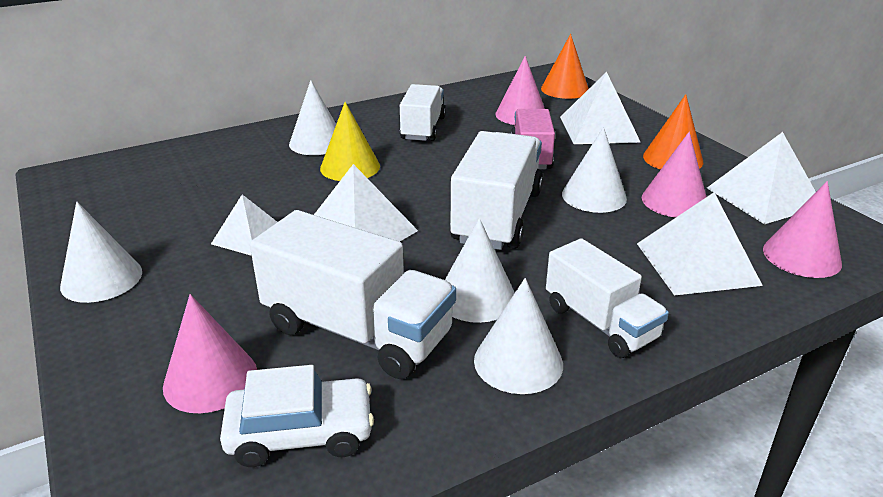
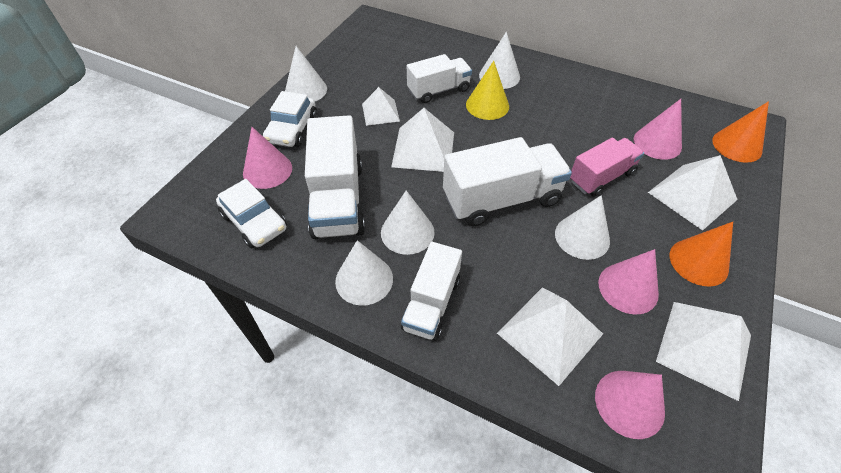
camera: 55 degrees right, 20 degrees up
white truck [400,84,446,141] -> white truck moved to [407,54,472,103]
none -> white car [263,91,317,147]

